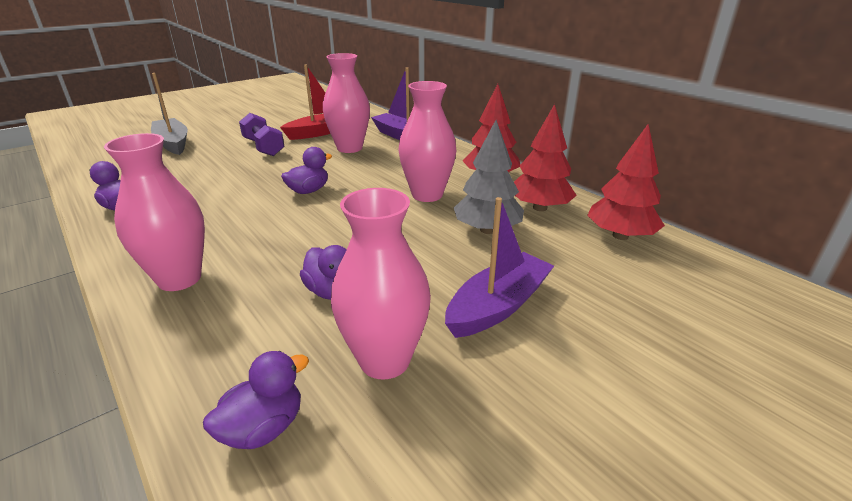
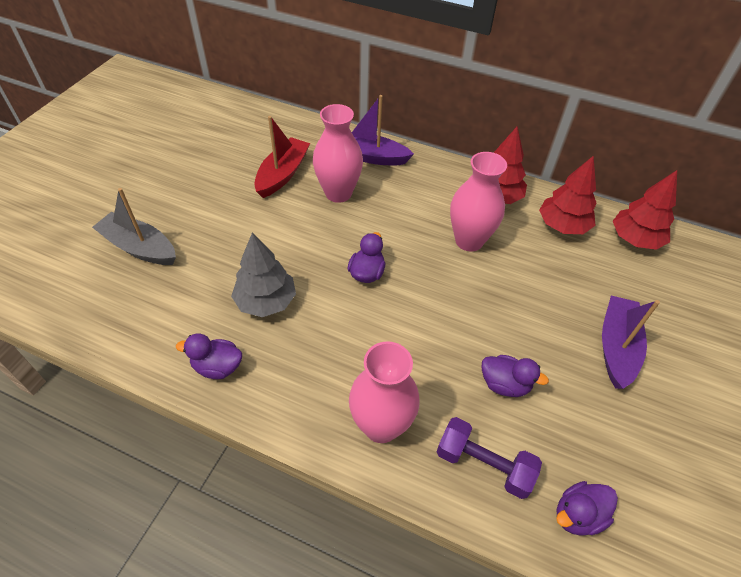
camera: 30 degrees left, 20 degrees up
purple duck [203,351,309,449] -> purple duck turned 135 degrees counterclockwise [556,481,618,536]
purple dumbbell [239,113,284,156] -> purple dumbbell moved to [437,417,542,499]
pink vase [331,188,431,380] -> none
grey tree [454,120,524,234] -> grey tree moved to [231,233,296,317]

